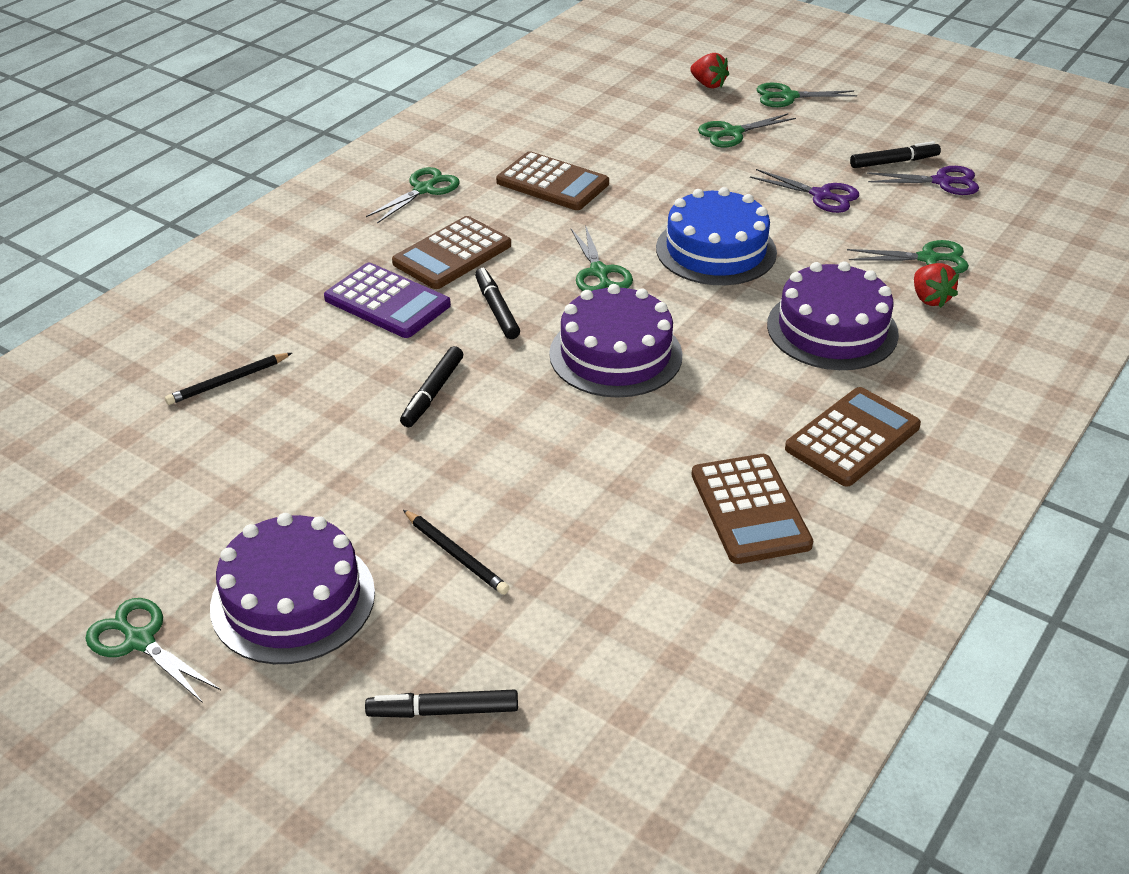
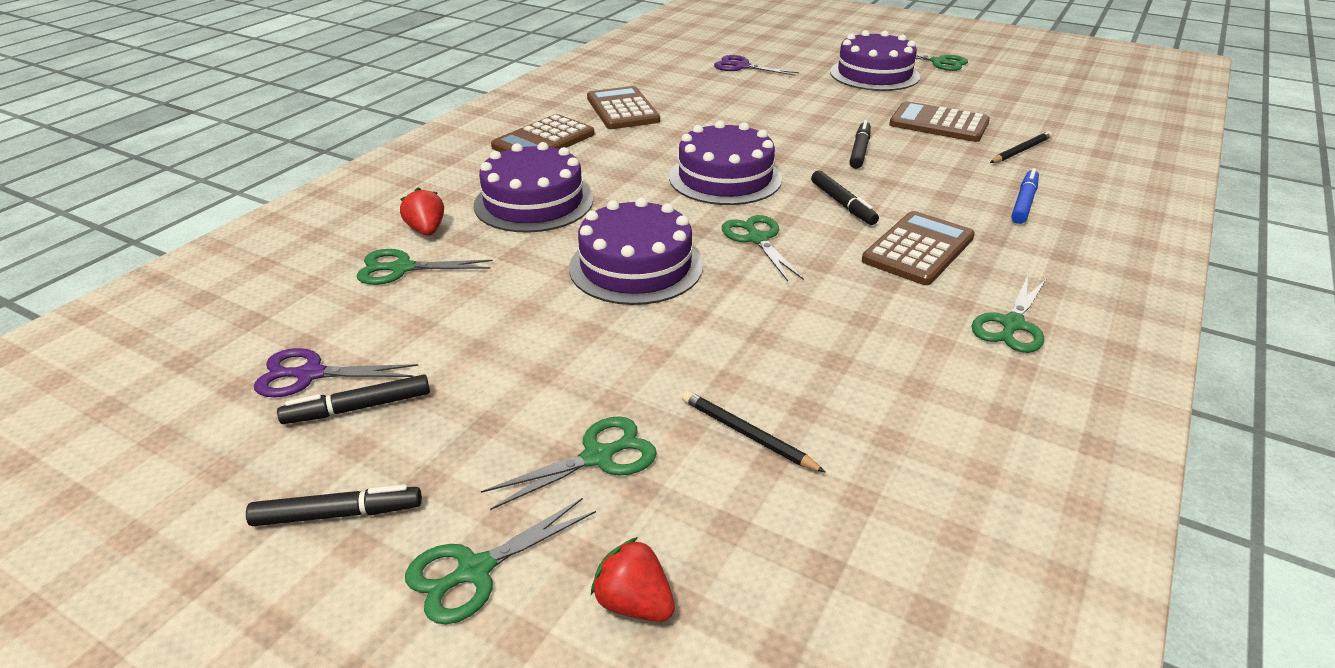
camera: 175 degrees right, 5 degrees down
purple calculator [324,263,451,338] -> none
black marker [365,689,518,718] -> black marker moved to [246,485,422,526]
black pencil [403,510,510,595] -> black pencil moved to [682,391,826,473]
brown calculator [496,151,609,210] -> brown calculator moved to [889,101,990,142]
blue cake [656,187,777,285] -> purple cake [569,198,703,305]
purple scissors [750,169,859,213] -> purple scissors moved to [714,55,799,76]
green scissors [757,82,857,107] -> green scissors turned 150 degrees clockwise [405,498,596,624]
none -> blue marker [1011,168,1039,224]

